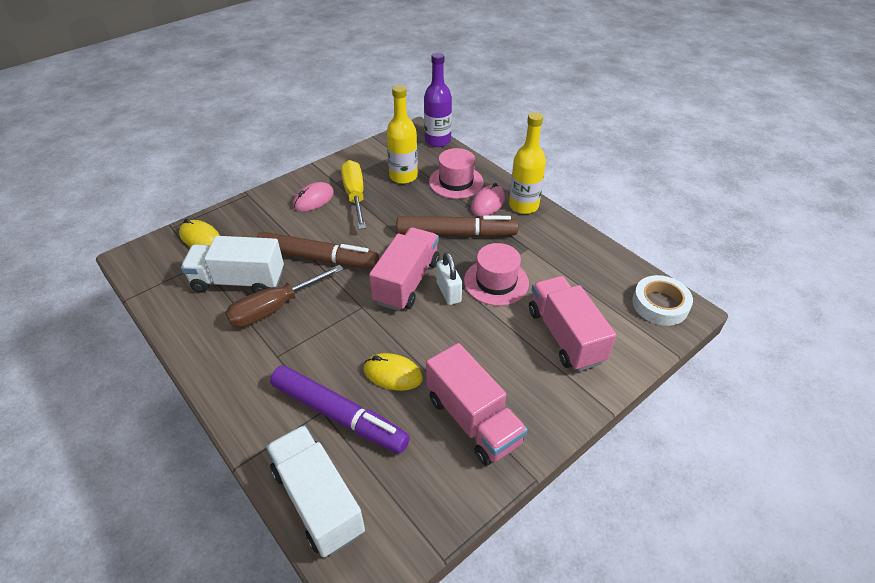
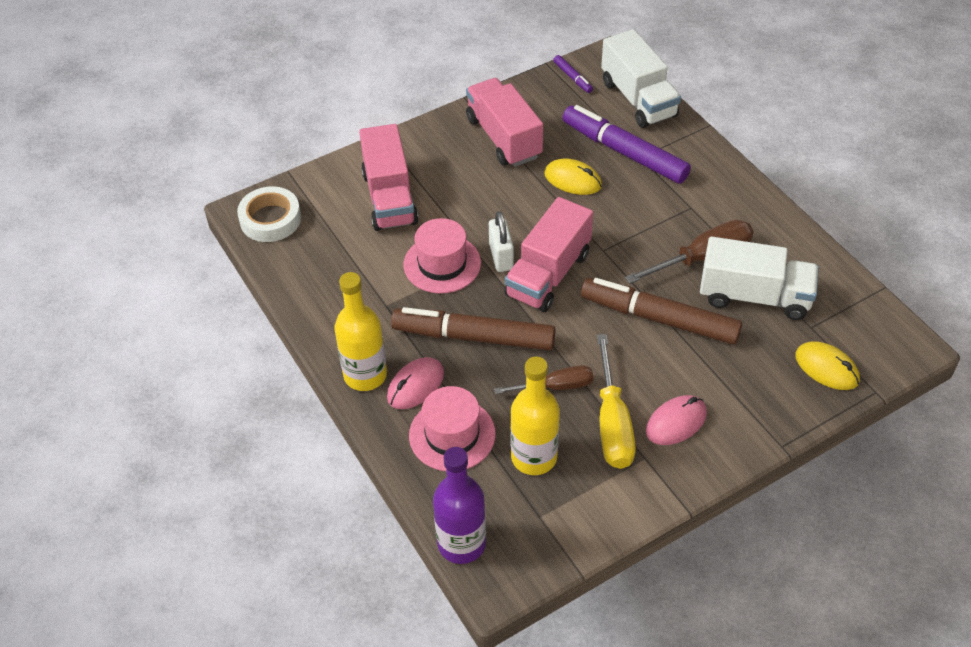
camera: 170 degrees left, 5 degrees up
none -> brown screwdriver [494,365,594,394]
none -> purple marker [553,55,593,93]

